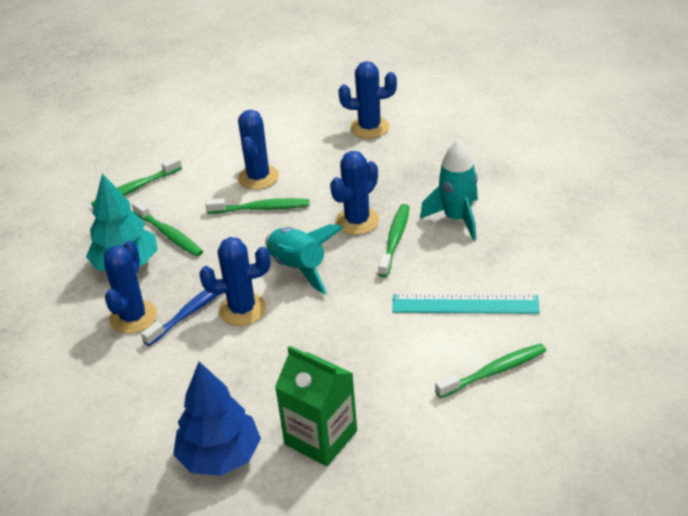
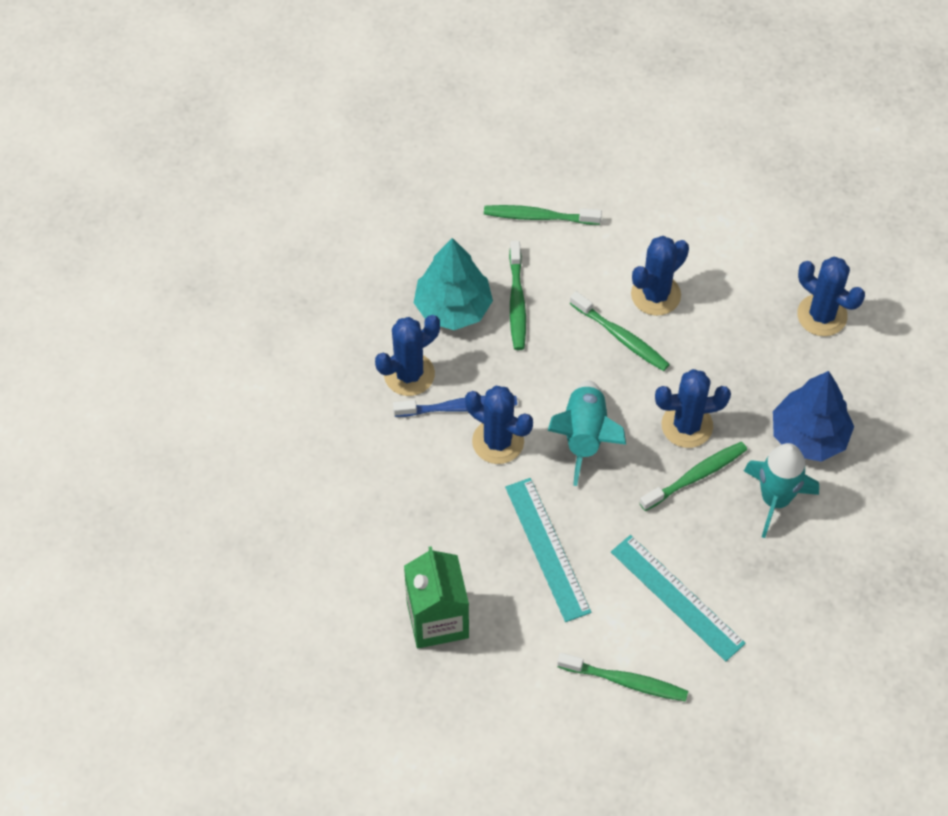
camera: 40 degrees right, 20 degrees up
blue tree [173,362,261,476] -> blue tree moved to [773,371,854,462]
none -> turquoise ruler [505,478,591,622]

